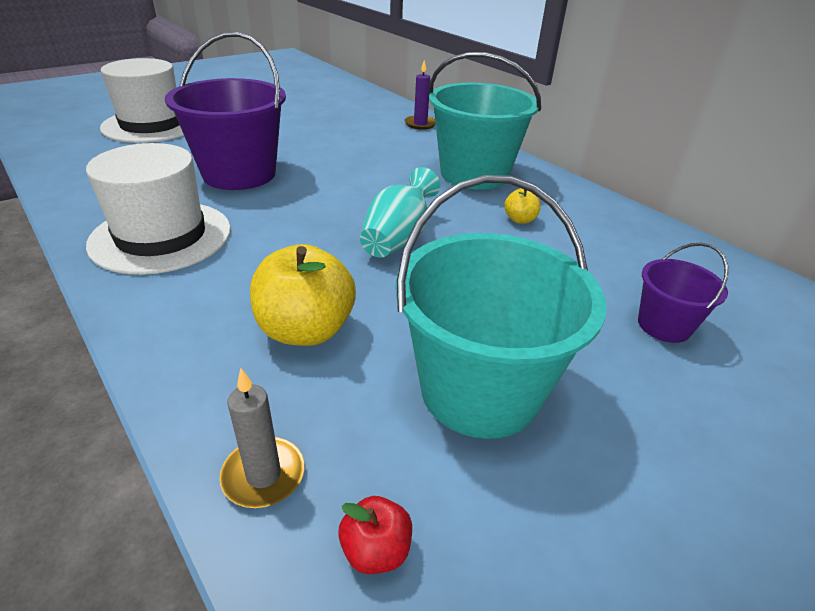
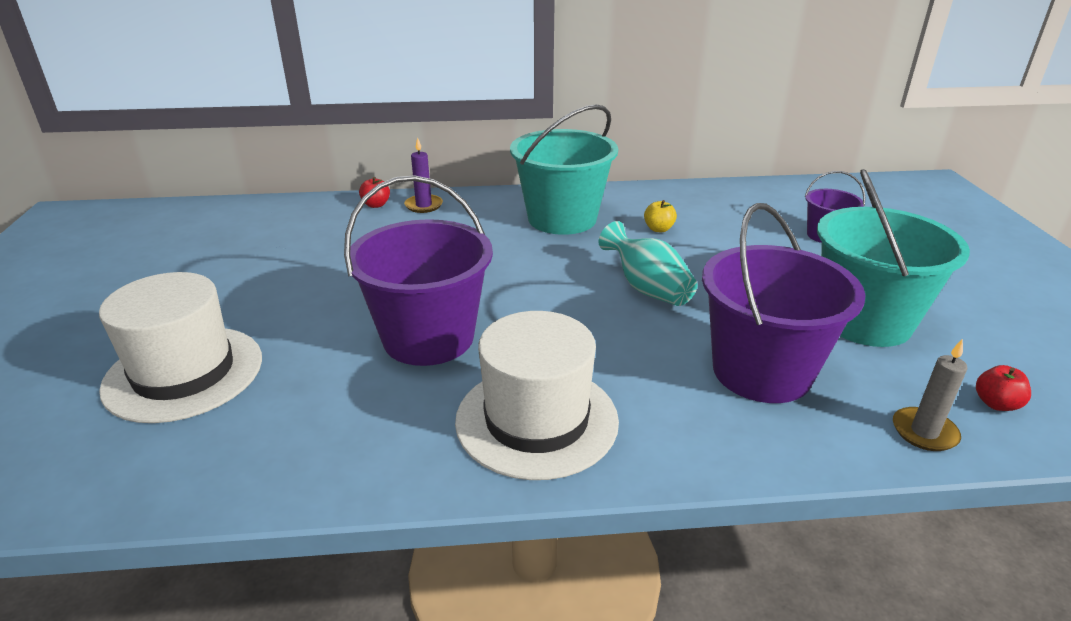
camera: 55 degrees left, 5 degrees down
yellow apple [250,244,356,346] -> purple bucket [702,203,866,403]
none -> red apple [359,177,390,208]

